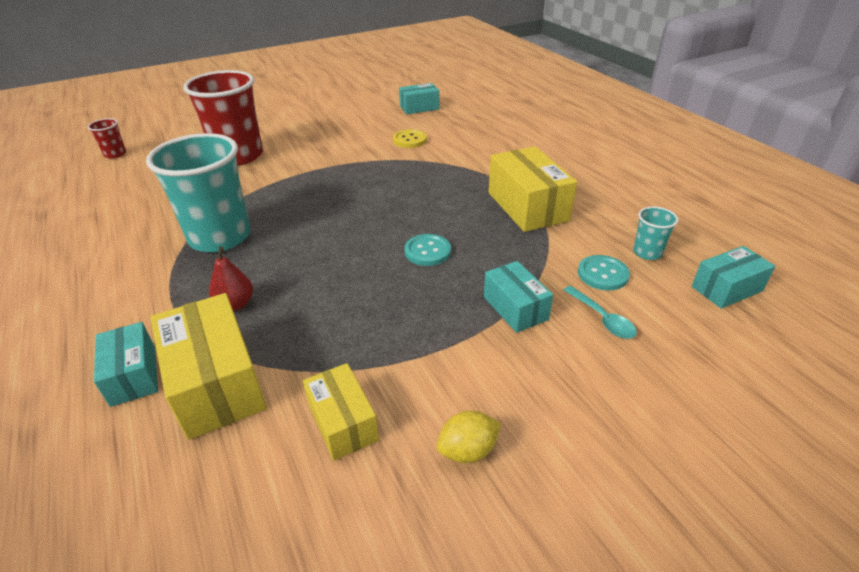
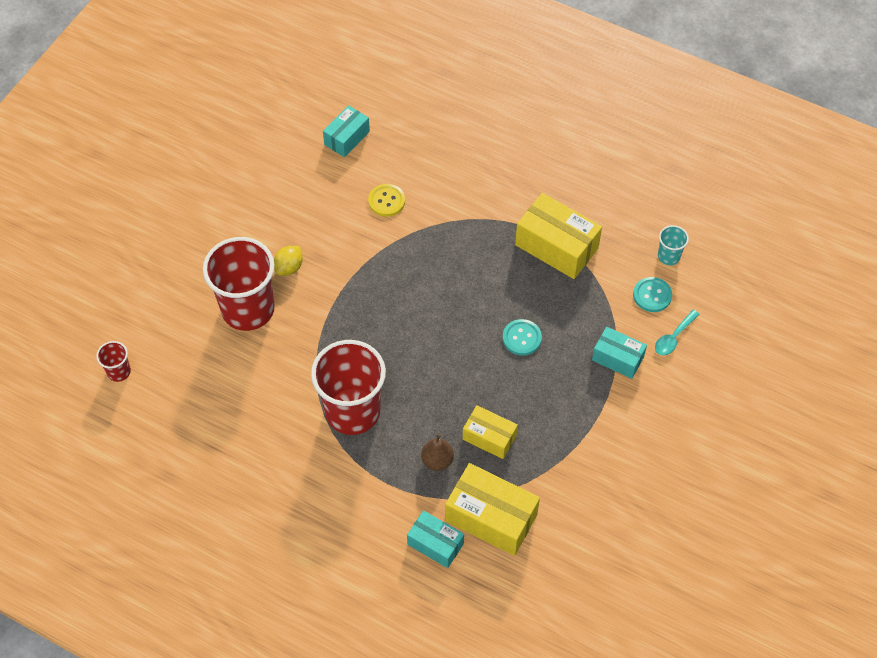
camera: 35 degrees left, 20 degrees up
turquoise cup [146,133,250,252] -> red cup [311,340,386,435]
red pear [209,246,253,311] -> brown pear [421,434,454,471]
yellow box [303,363,379,461] -> yellow box moved to [463,405,518,459]
yellow lemon [436,410,501,463] -> yellow lemon moved to [274,246,303,276]
turquoise spoon [563,286,637,339] -> turquoise spoon turned 105 degrees clockwise [655,310,700,355]
turquoise box [692,246,776,309] -> none

